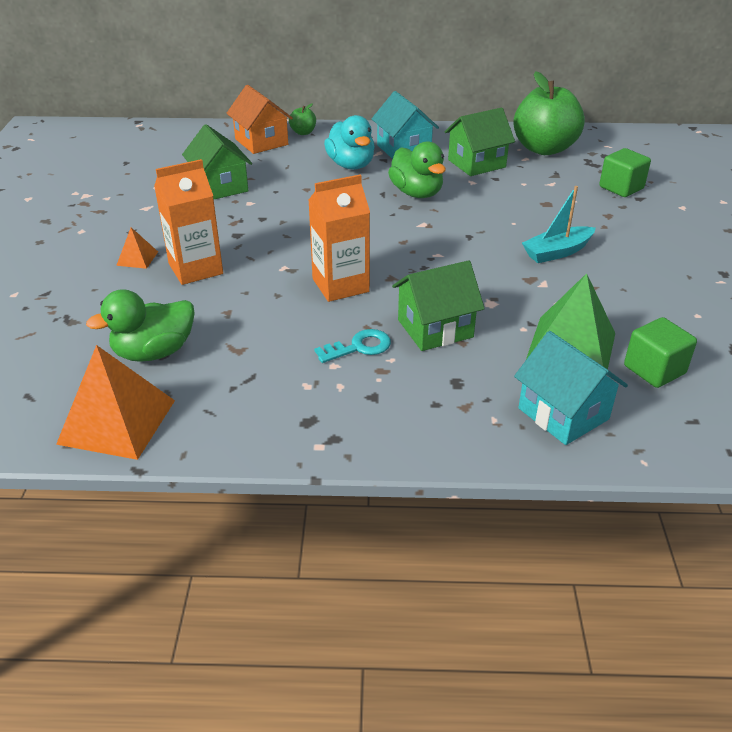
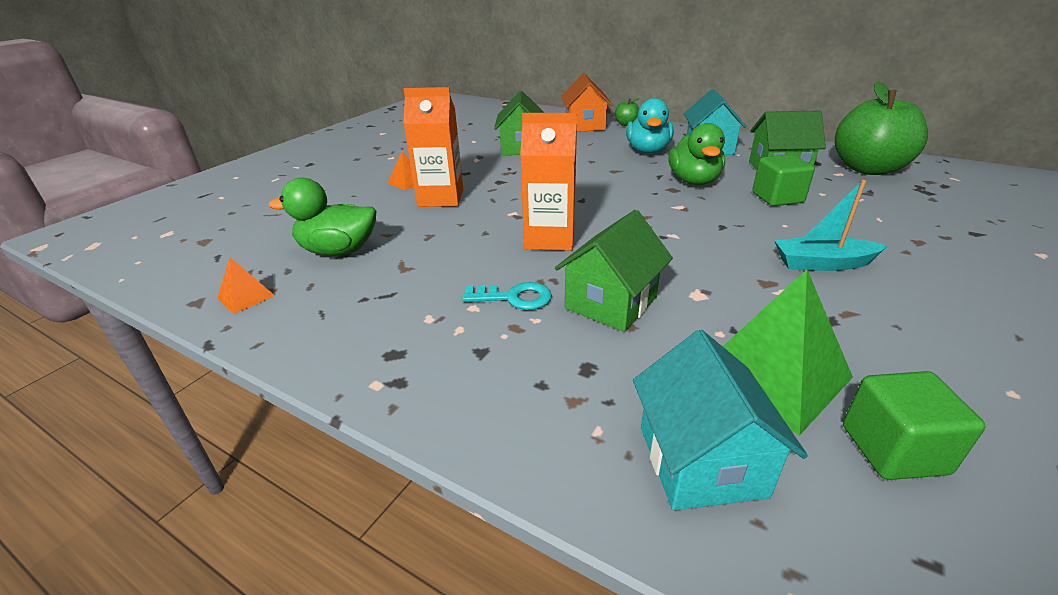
camera: 30 degrees right, 5 degrees down
orange pyramid [56,345,175,460] -> orange pyramid [217,257,275,314], size x0.47
green house [392,260,485,351] -> green house turned 60 degrees counterclockwise [555,210,673,332]
green cube [599,148,651,197] -> green cube moved to [752,155,815,206]

